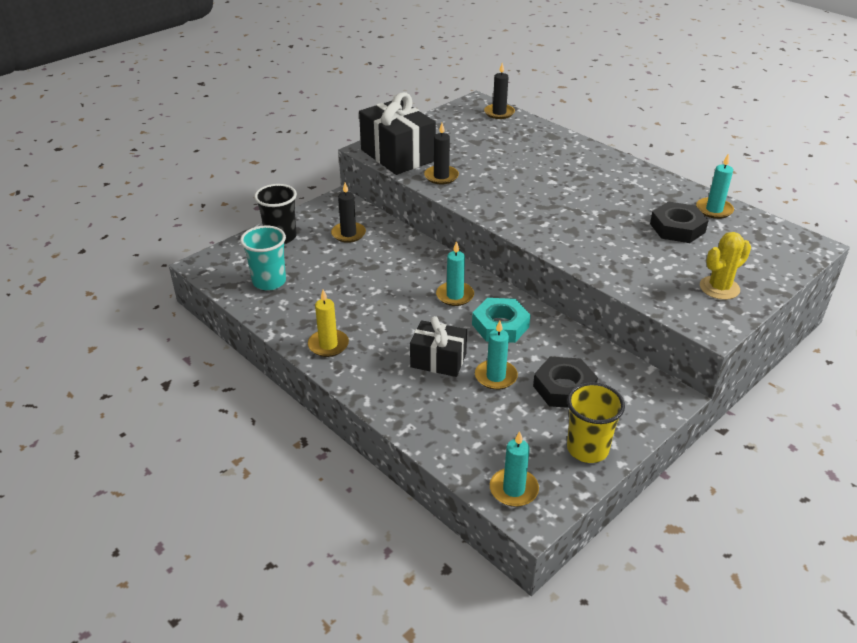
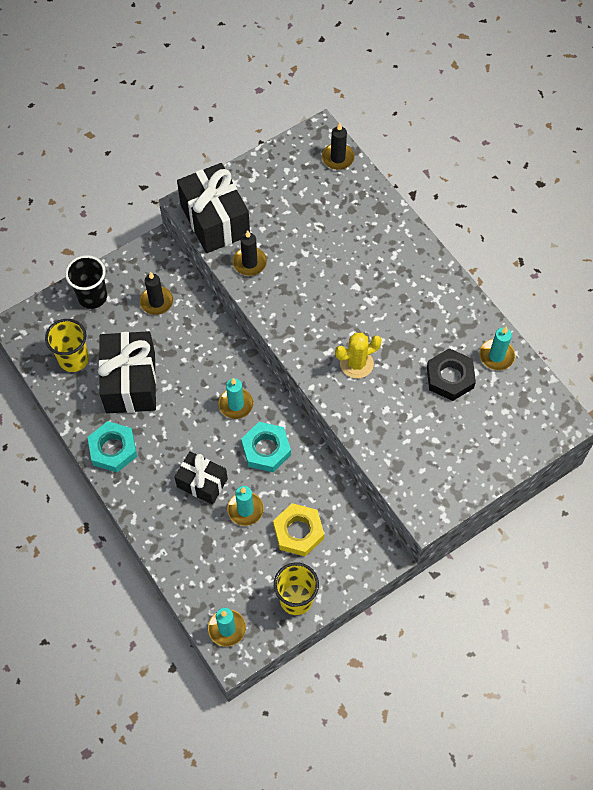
camera: 10 degrees right, 25 degrees up
turquoise cup [240,225,286,291] -> yellow cup [45,319,89,372]
yellow candle [308,290,349,357] -> turquoise nut [88,421,137,473]
black nut [533,357,598,408] -> yellow nut [273,503,324,556]
yellow cactus [700,232,751,300] -> yellow cactus moved to [335,333,382,378]
none -> black gift [98,331,156,414]

